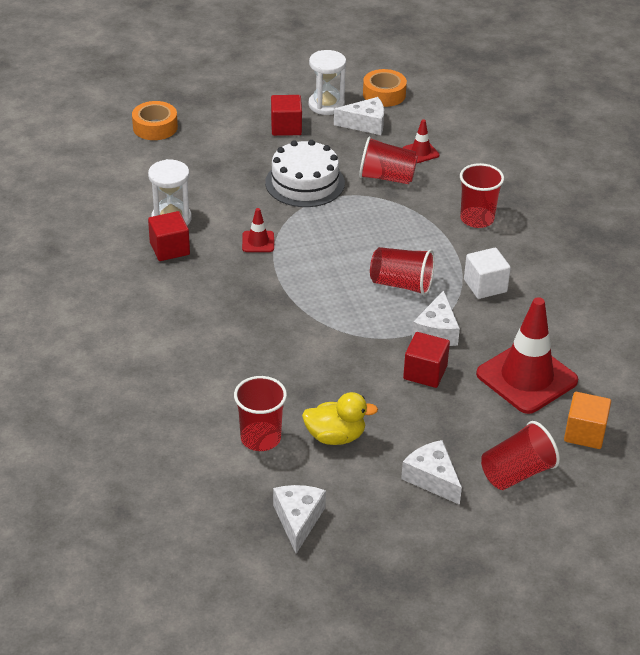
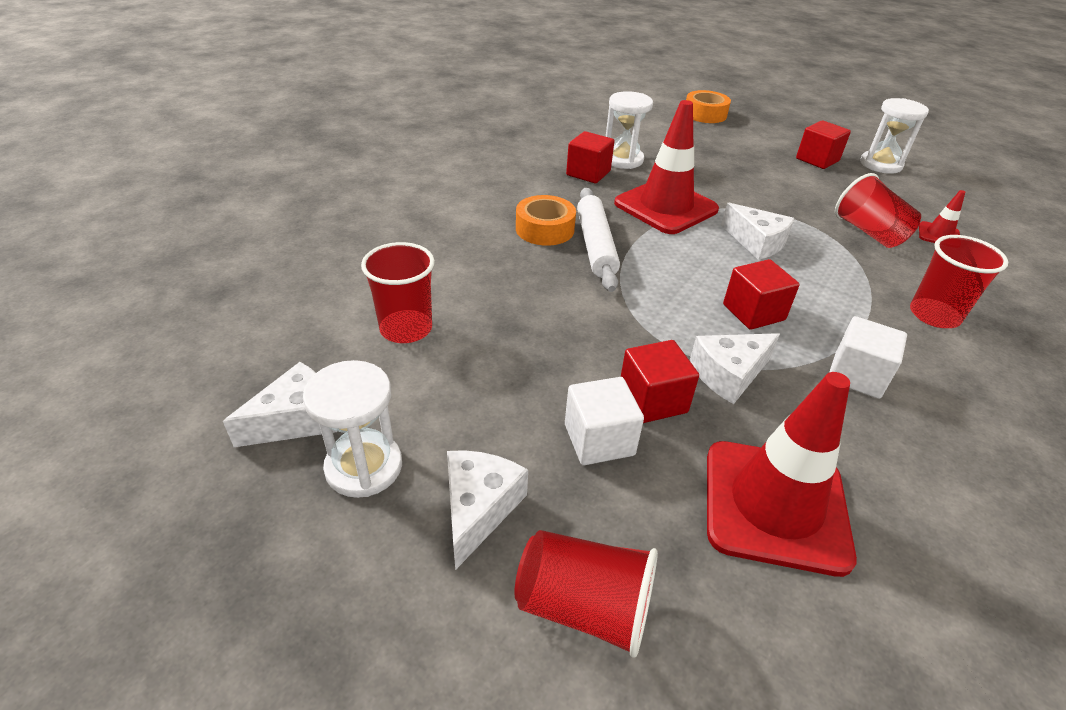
camera: 50 degrees right, 0 degrees up
red traffic cone [242,208,274,252] -> red traffic cone [614,100,719,234], size x2.23
white cake [265,140,345,207] -> none
yellow duck [302,392,378,445] -> none
white cheese [334,97,384,135] -> white cheese moved to [721,203,795,260]
orange tape [363,69,407,107] -> orange tape moved to [516,195,576,246]
red cup [370,247,435,296] -> red cube [723,259,800,330]
orange cube [564,392,611,449] -> none
none -> white hourglass [303,360,402,498]
none -> white cube [565,377,644,465]
none -> white rolling pin [577,188,620,292]

